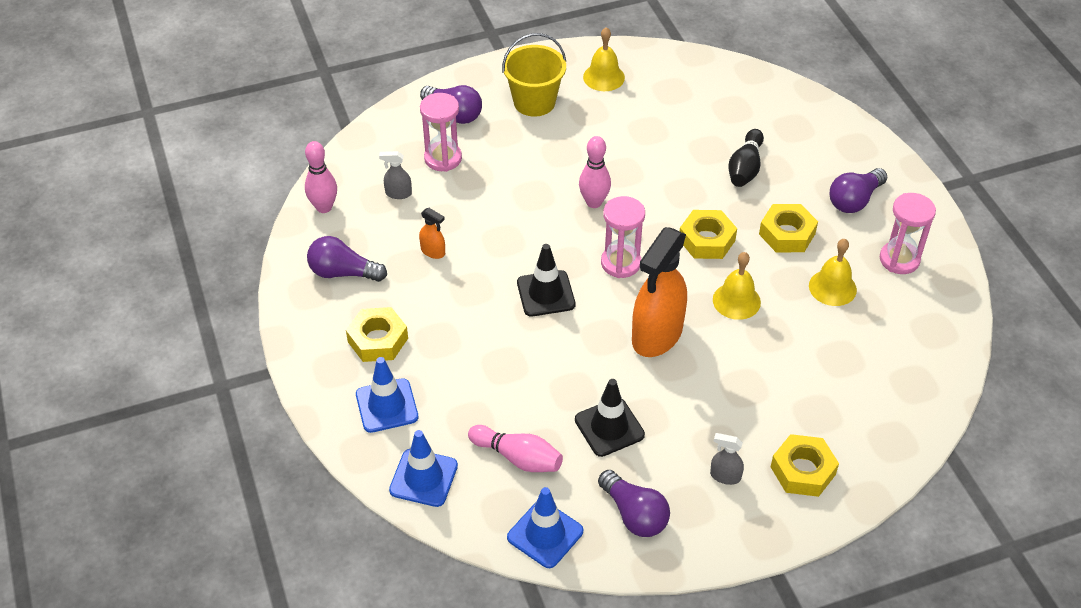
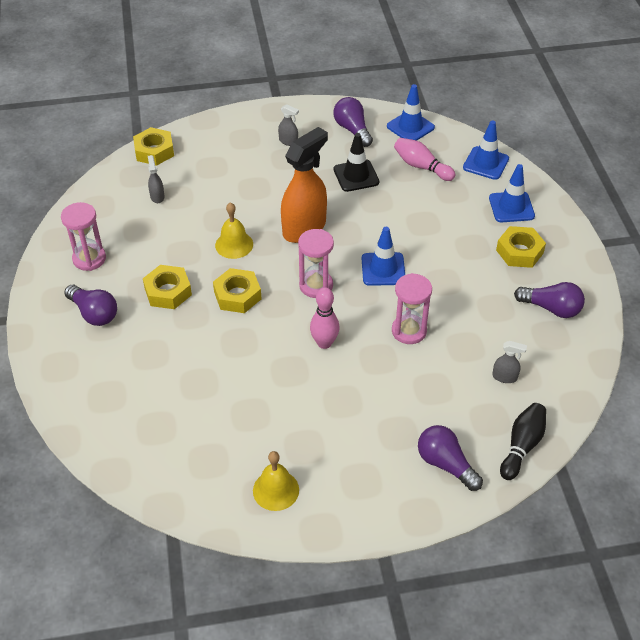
camera: 170 degrees left, 0 degrees up
pink bowling pin [305,141,337,213] -> none
orange spray bottle [419,208,445,259] -> none
pink hourglass [420,93,462,172] -> pink hourglass moved to [392,273,432,344]
yellow bucket [502,33,566,117] -> none
black traffic cone [517,244,575,317] -> blue traffic cone [362,227,405,286]
black bowling pin [728,129,764,187] -> black bowling pin moved to [500,403,546,480]
yellow nut [771,434,839,497] -> yellow nut moved to [133,127,174,166]
yellow bell [809,239,857,306] -> none
purple light bulb [830,168,887,213] -> purple light bulb turned 75 degrees clockwise [64,285,117,326]
none -> grey spray bottle [148,155,165,203]

